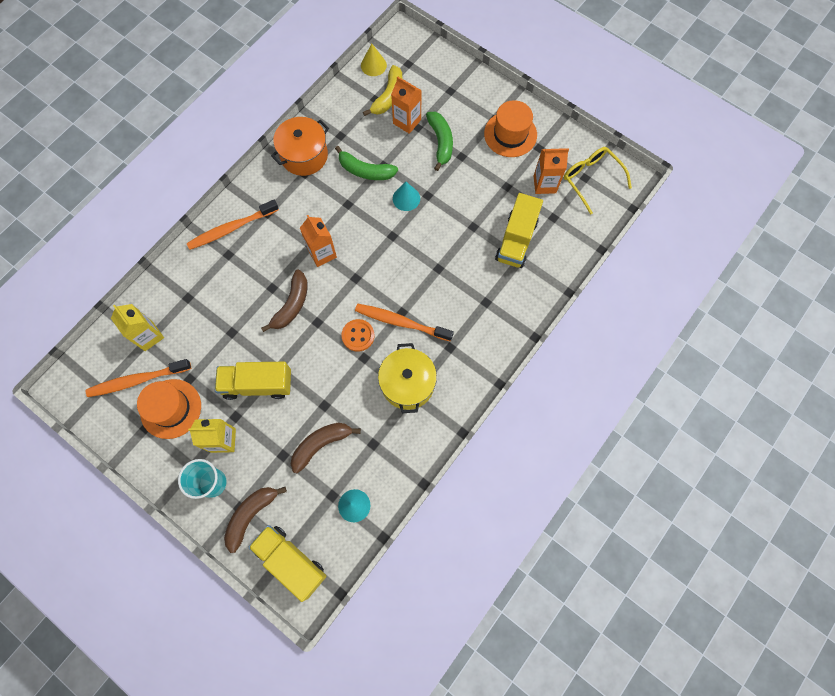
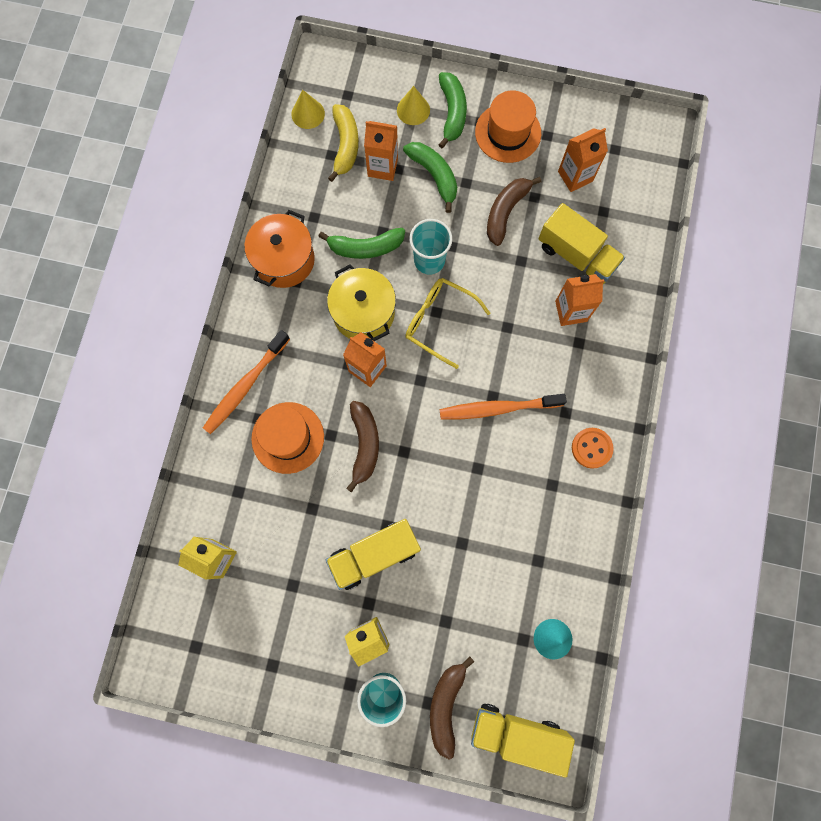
camera: 25 degrees left, 5 degrees up
orange toothbrush [86,359,191,397] -> none
orange hat [137,379,201,439] -> orange hat moved to [251,402,324,474]
brown banana [291,423,361,473] -> brown banana moved to [487,177,541,246]
orange button [341,319,375,352] -> orange button moved to [572,428,614,469]
yellow pot [378,343,437,413] -> yellow pot moved to [327,264,396,341]
turquoise cone [393,182,420,211] -> turquoise cup [409,219,452,274]
yellow truck [495,193,543,268] -> yellow truck turned 45 degrees counterclockwise [538,203,625,284]
yellow glasses [564,147,632,215] -> yellow glasses moved to [405,278,490,369]
none -> yellow cone [397,86,430,125]
none -> green banana [439,72,467,148]
none -> orange carton [555,274,604,326]

